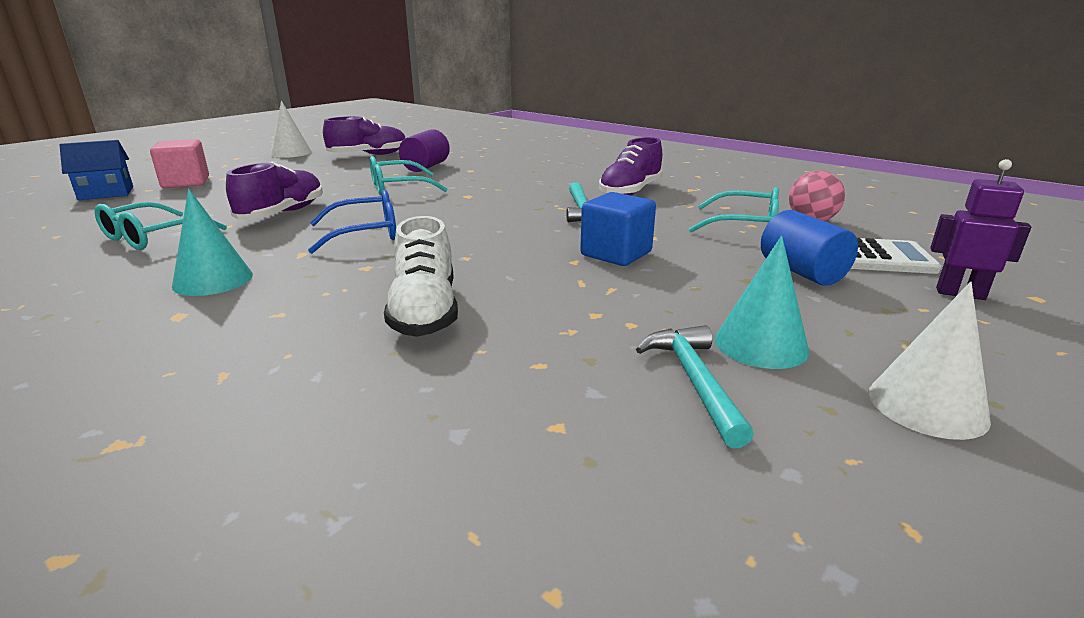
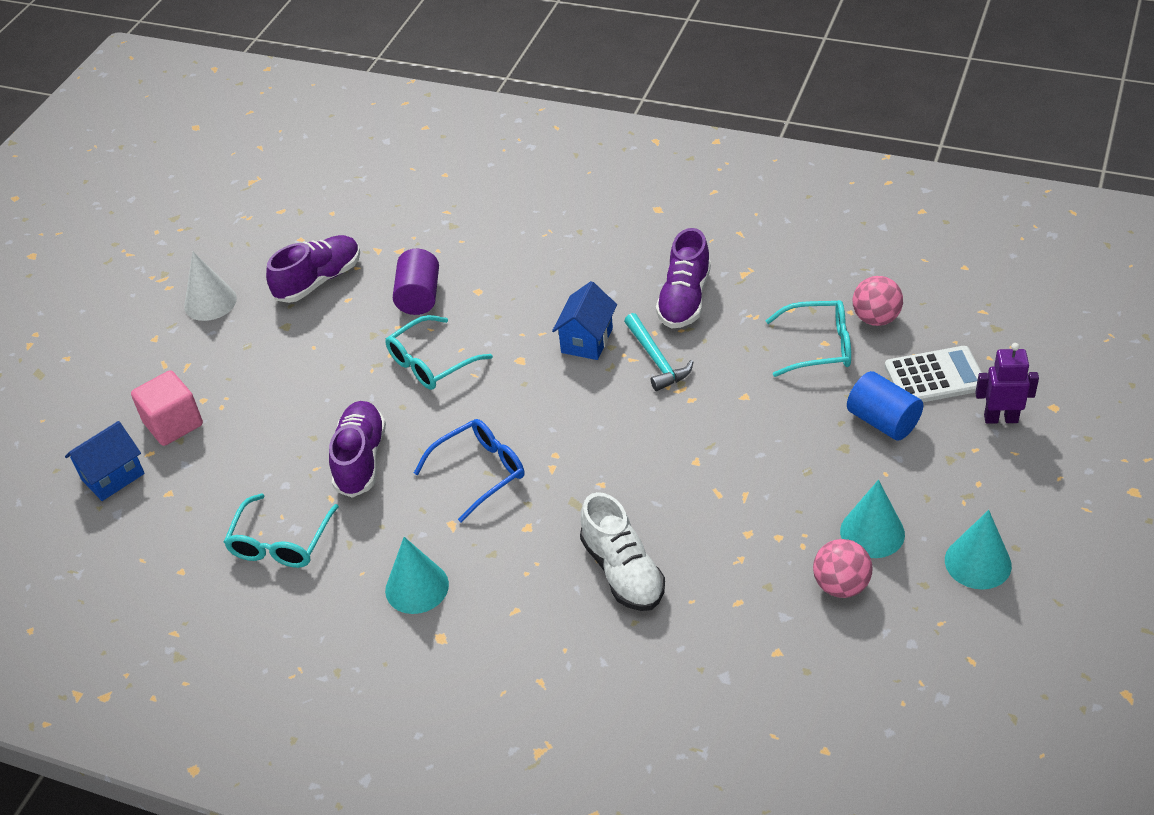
camera: 15 degrees left, 20 degrees up
blue cube [580,192,656,266] -> none
turquoise hammer [636,325,754,448] -> pink ball [813,539,872,598]
white cone [869,282,991,440] -> turquoise cone [945,510,1012,590]
none -> blue house [552,281,617,360]

